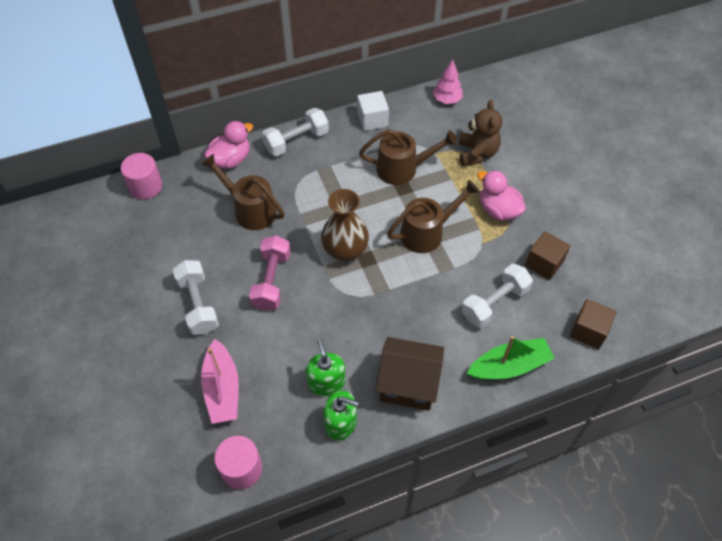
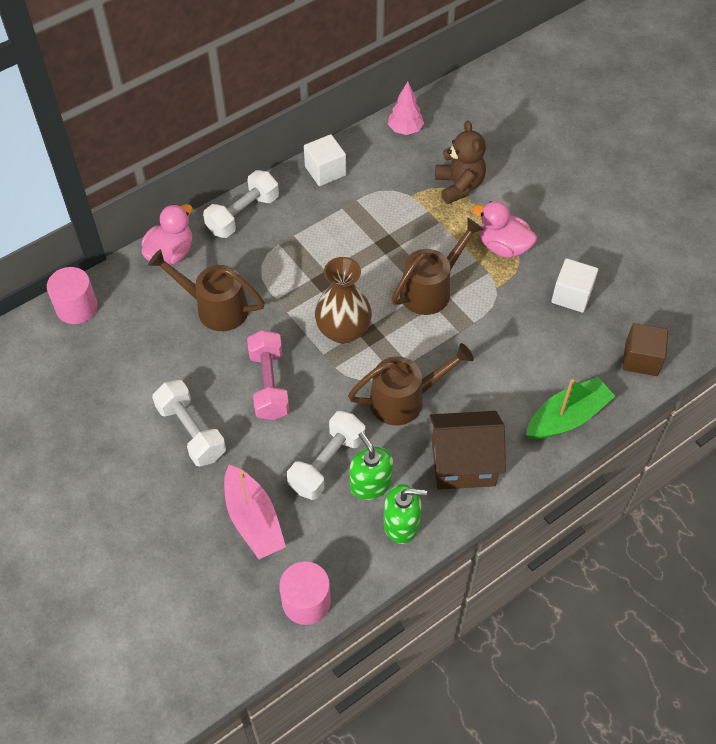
camera: 15 degrees left, 0 degrees up
brown watering can [359,129,458,185] -> brown watering can moved to [348,343,474,425]
white dumbbell [462,264,533,328] -> white dumbbell moved to [287,411,365,500]
brown cube [525,231,570,280] -> white cube [551,258,598,313]

